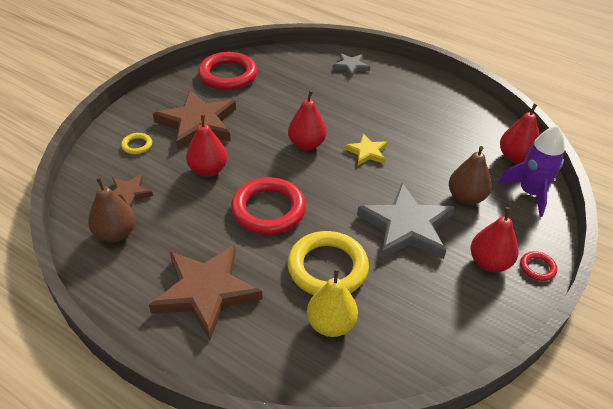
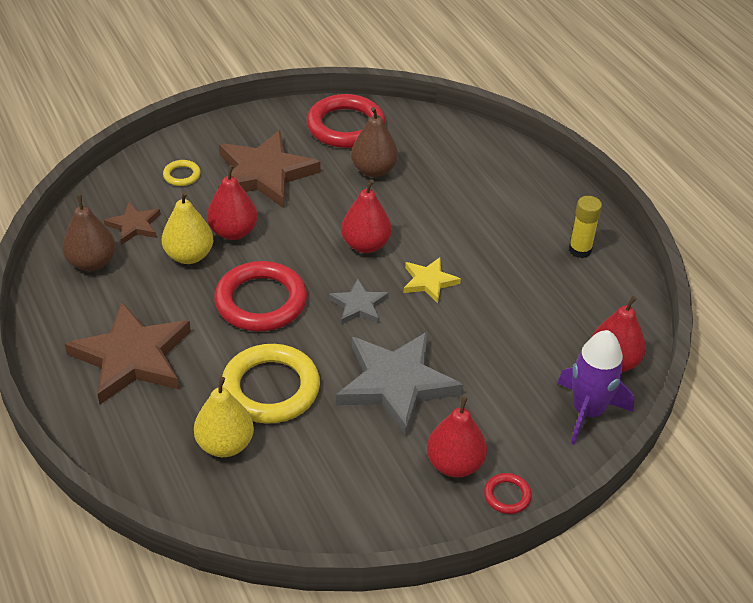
camera: 30 degrees right, 0 degrees up
grey star [332,53,370,77] -> grey star moved to [329,278,389,325]
brown pear [449,146,492,205] -> brown pear moved to [351,107,398,177]
none -> yellow pear [162,191,213,264]
none -> yellow glue stick [569,196,602,258]

